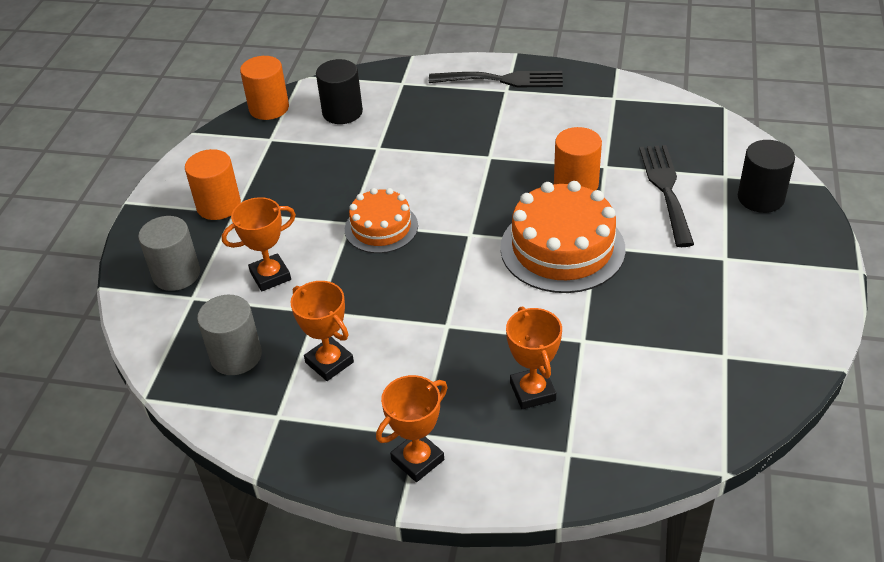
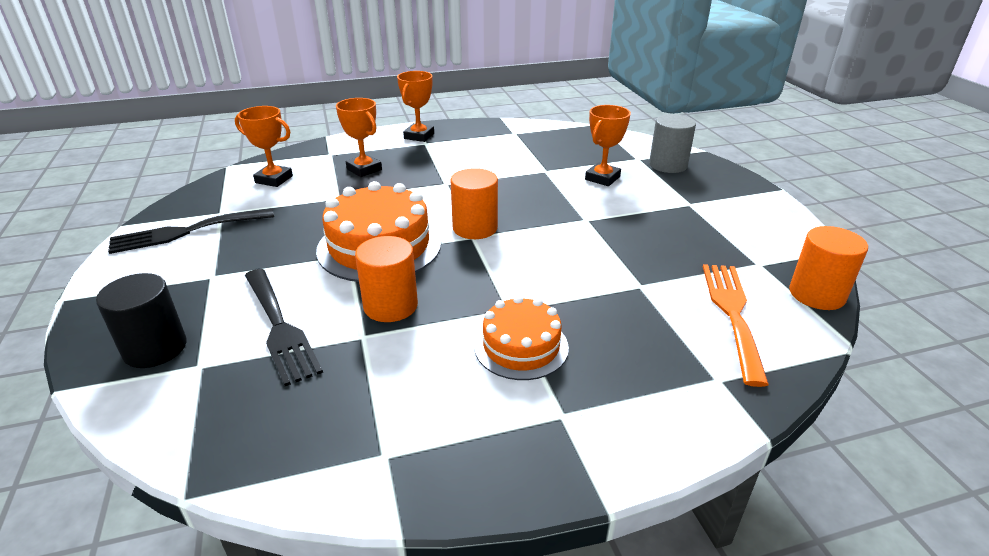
camera: 150 degrees right, 10 degrees down
orange cylinder [185,149,241,220] -> orange cylinder moved to [450,168,498,239]
grey cylinder [197,295,262,375] -> none
orange trophy [290,281,354,381] -> orange trophy moved to [235,106,293,187]
black cylinder [316,59,363,124] -> orange fork [703,264,769,387]
orange cake [345,188,418,253] -> orange cake moved to [474,295,569,380]
black fork [429,71,563,87] -> black fork moved to [108,208,274,254]

